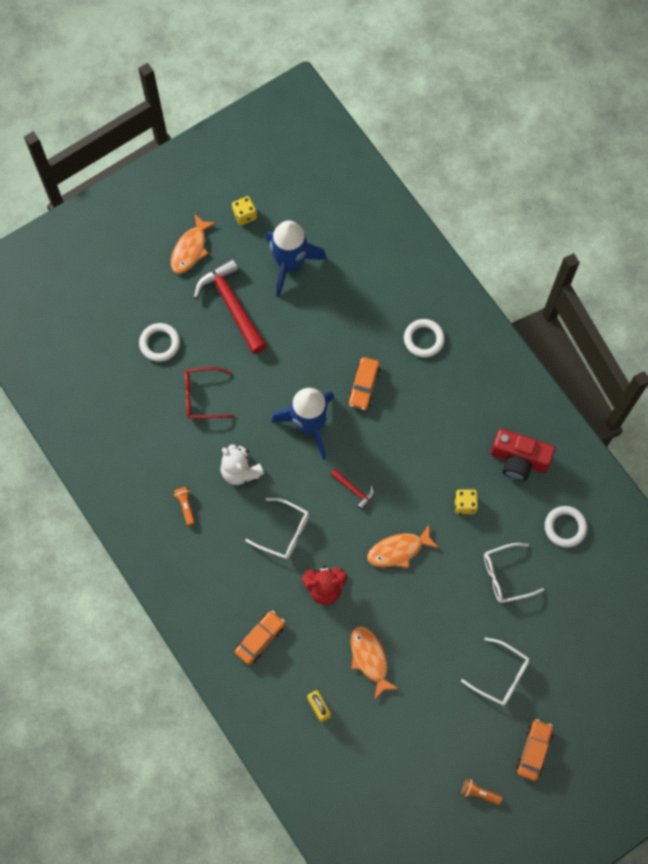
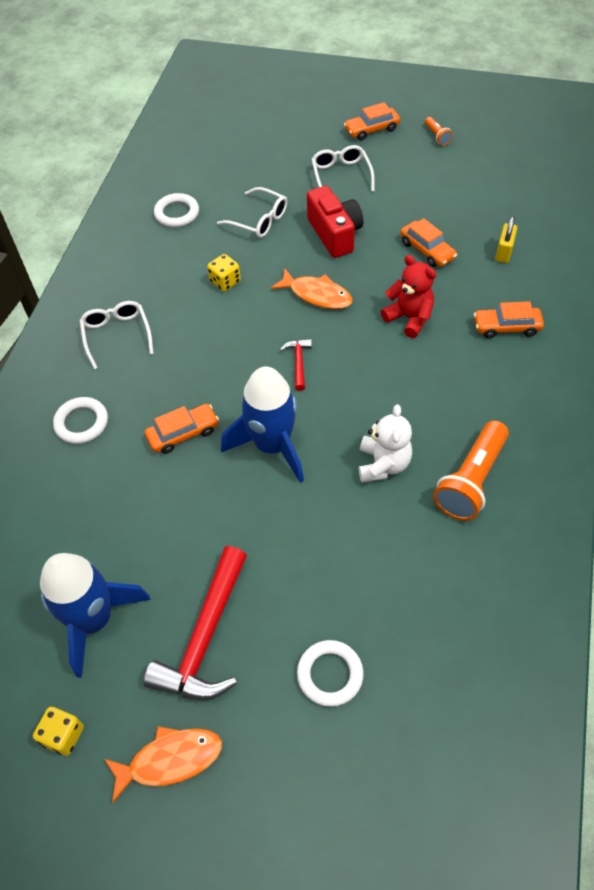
camera: 130 degrees left, 15 degrees down
orange flashlight [174,487,195,526] -> orange flashlight [433,420,509,521], size x2.15
red glasses [185,367,234,419] -> none
white glasses [245,498,309,559] -> white glasses moved to [80,301,154,369]
orange fish [351,626,399,700] -> orange car [400,218,457,267]
red camera [491,429,555,481] -> red camera moved to [307,186,363,258]

